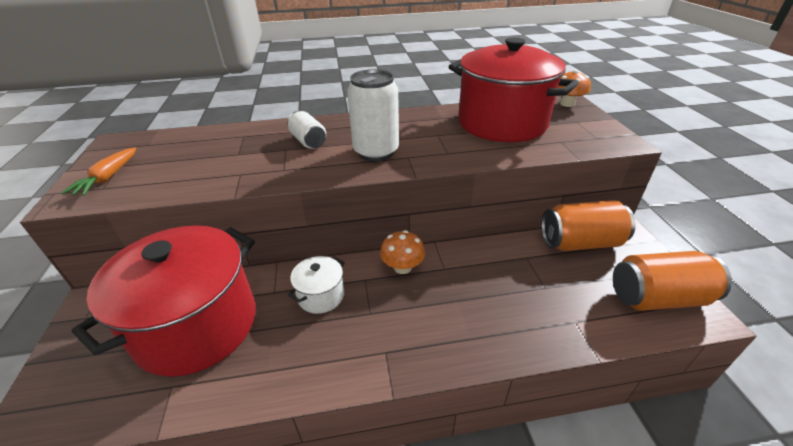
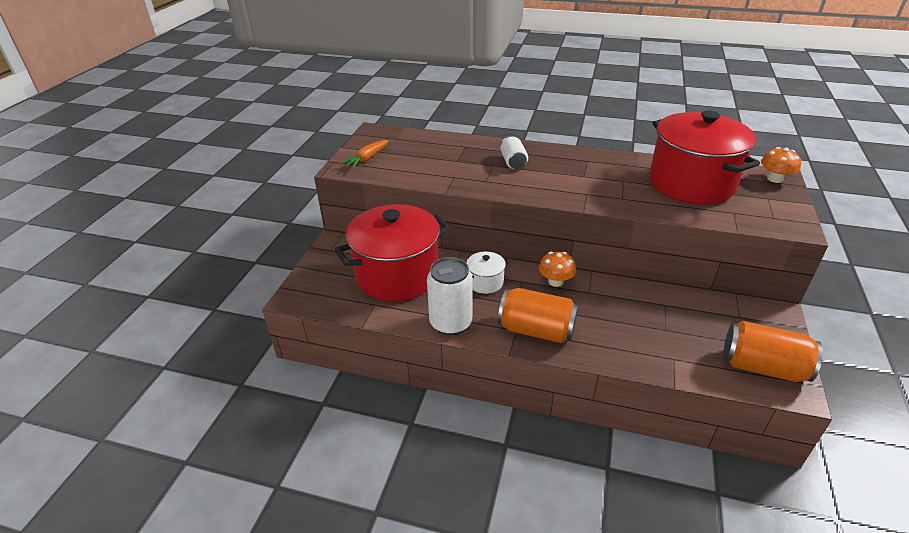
camera: 25 degrees right, 0 degrees up
white can [347,69,399,161] -> white can moved to [427,257,473,335]
orange can [541,200,636,251] -> orange can moved to [498,288,578,343]

